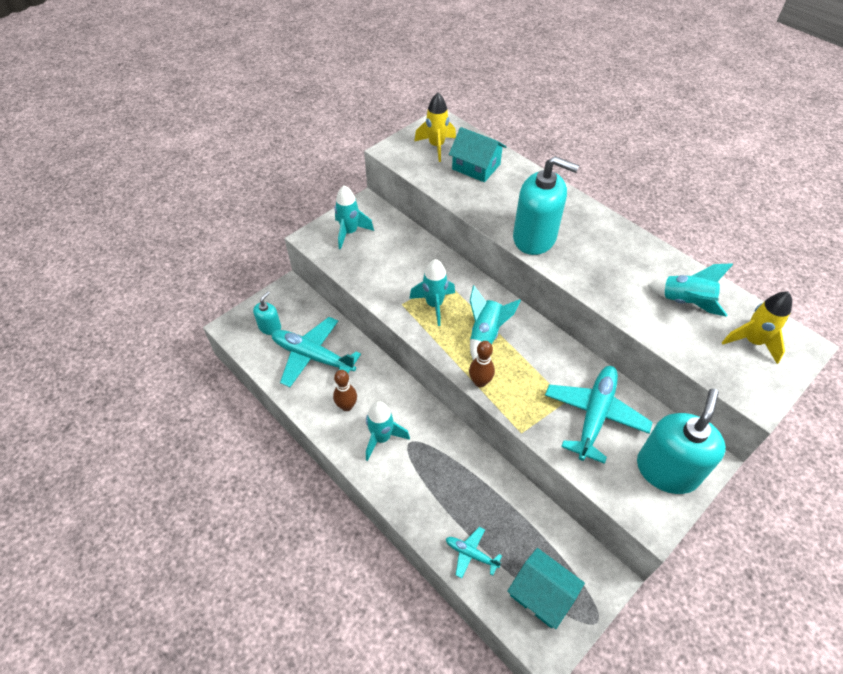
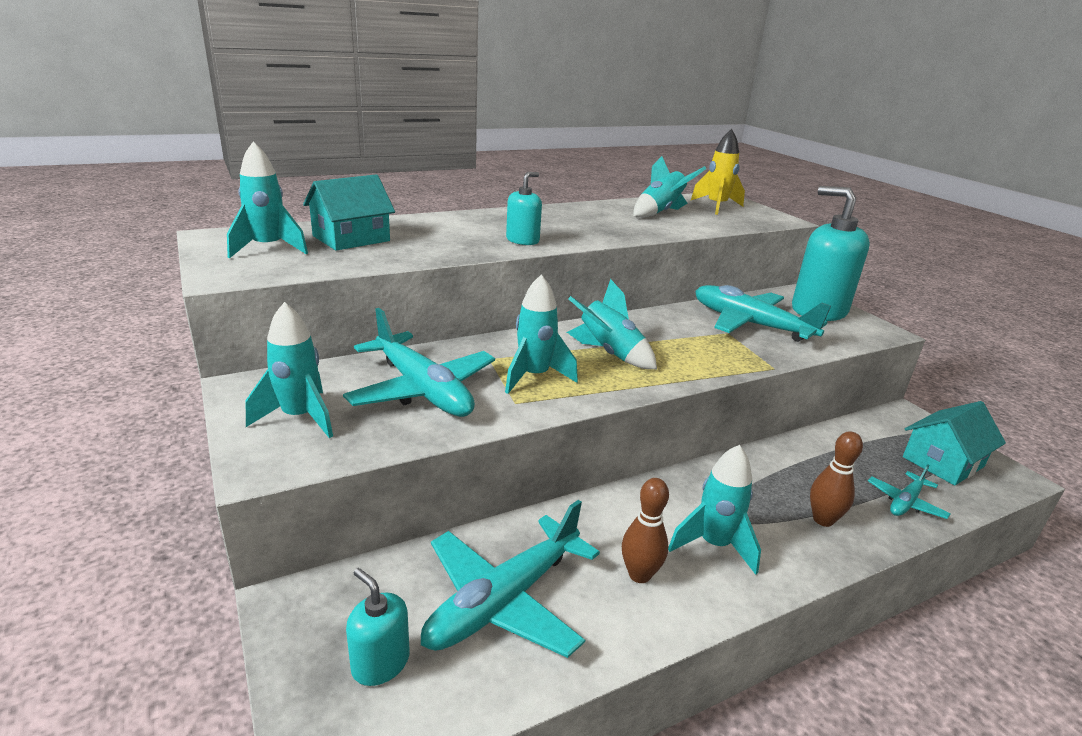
camera: 75 degrees left, 25 degrees down
yellow rocket [414,93,456,162] -> turquoise rocket [227,141,308,258]
brown bowling pin [469,341,495,387] -> brown bowling pin moved to [810,431,863,527]
turquoise soap dispenser [513,156,579,255] -> turquoise soap dispenser [506,172,542,245], size x0.50
none -> turquoise plane [343,308,495,417]

